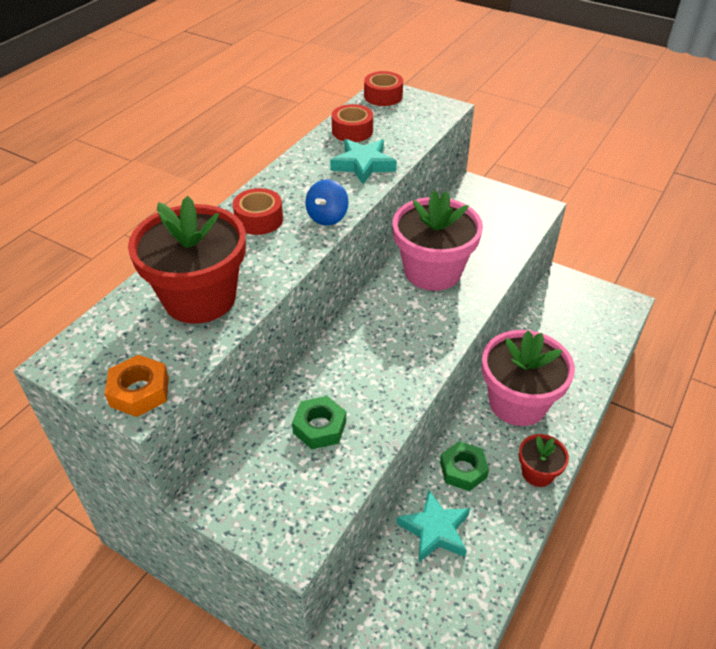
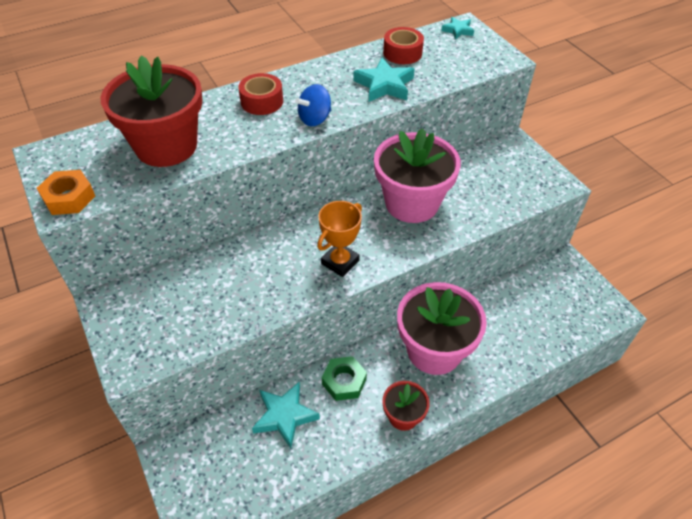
camera: 30 degrees right, 5 degrees up
green nut [292,396,346,449] -> none
red tape [364,71,403,106] -> turquoise star [441,17,474,40]
none -> orange trophy [317,201,362,277]

